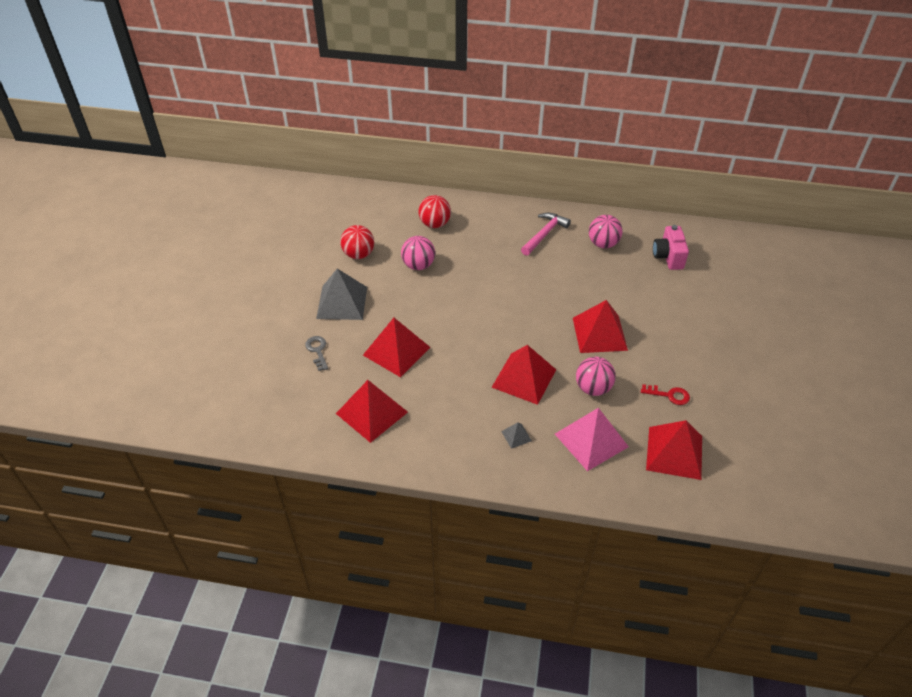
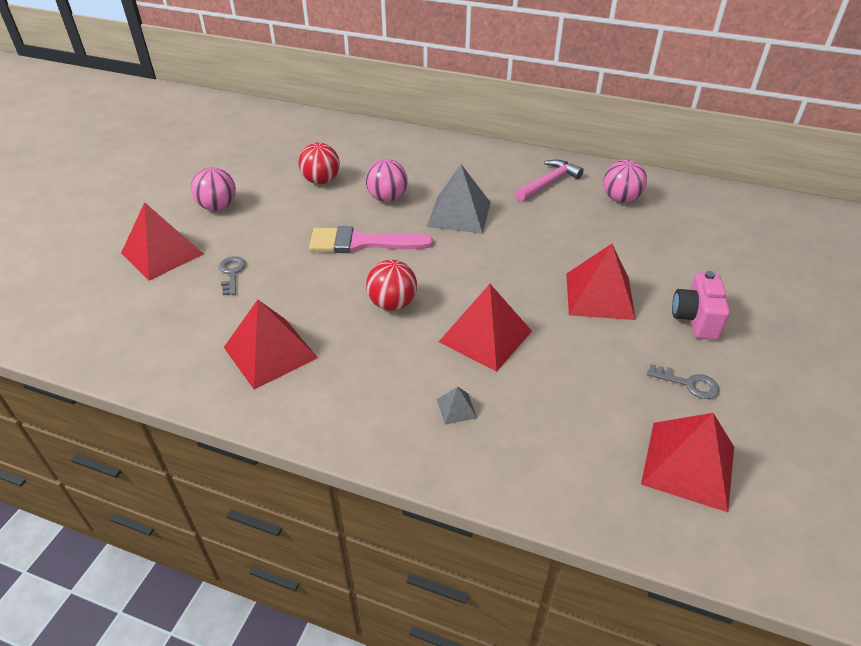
camera: 10 degrees right, 5 degrees down
grey pyramid [316,269,367,320] -> grey pyramid moved to [427,164,491,234]
red pyramid [363,318,430,377] -> red pyramid moved to [121,202,204,281]
red ball [418,195,451,228] -> red ball moved to [366,260,417,311]
pink pyramid [555,408,629,471] -> none
pink ball [576,357,616,396] -> pink ball moved to [191,167,236,211]
red key [641,384,690,405] -> grey key [647,364,719,399]
pink camera [653,225,689,270] -> pink camera moved to [672,271,730,340]
none -> pink brush [309,226,433,253]

